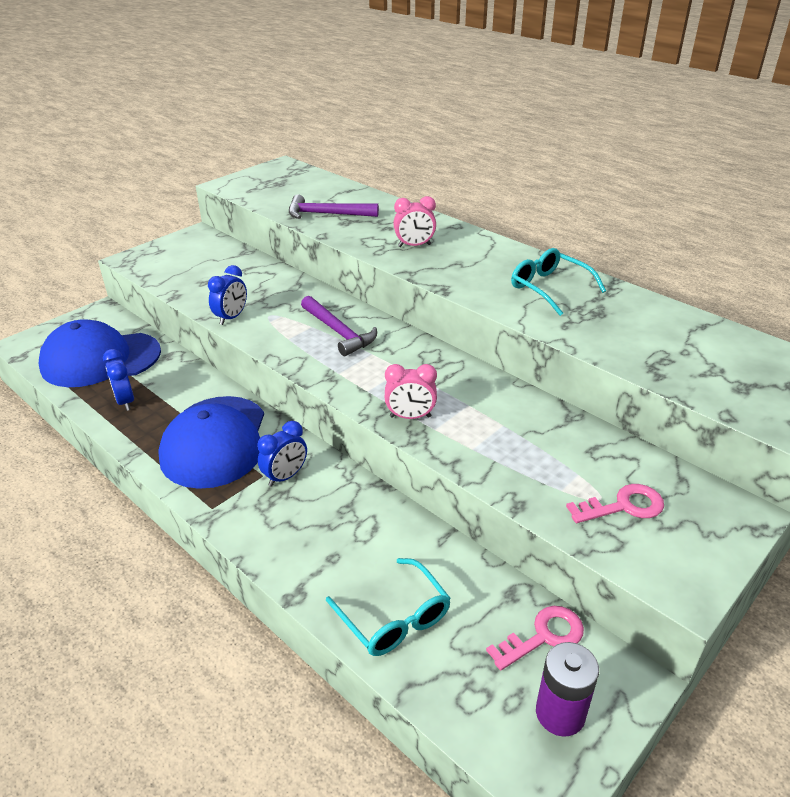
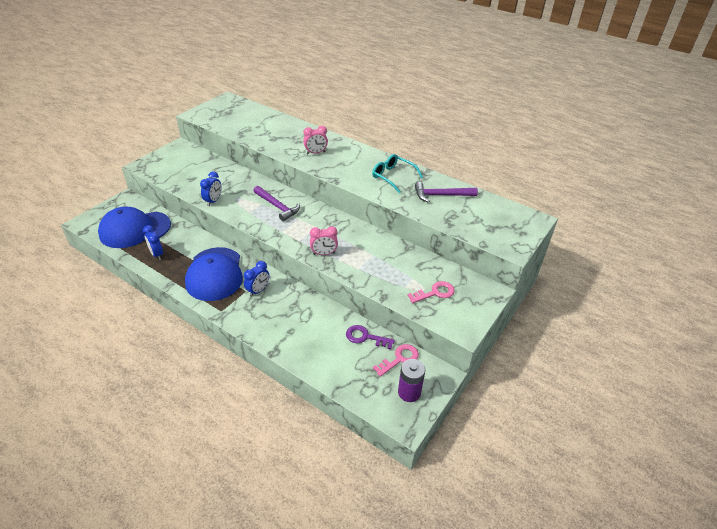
camera: 10 degrees left, 5 degrees up
purple hammer [289,194,379,219] -> purple hammer moved to [415,182,478,202]
turquoise glasses [326,558,451,656] -> none
none -> purple key [346,325,395,350]

